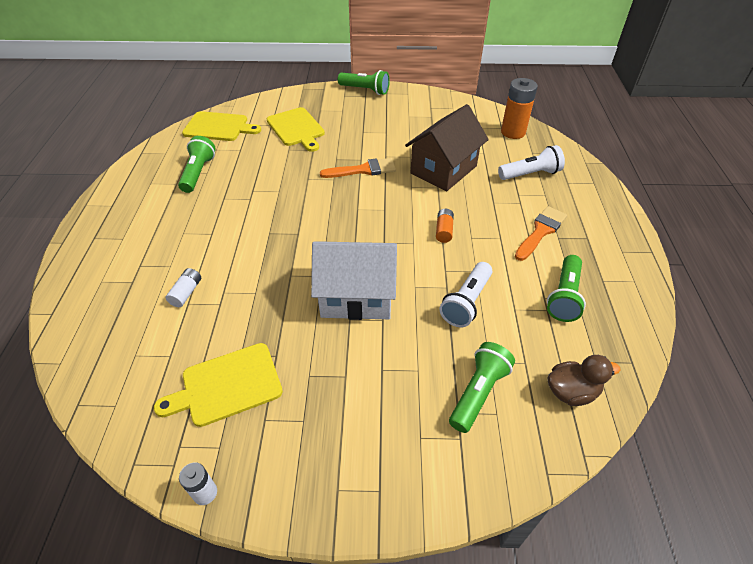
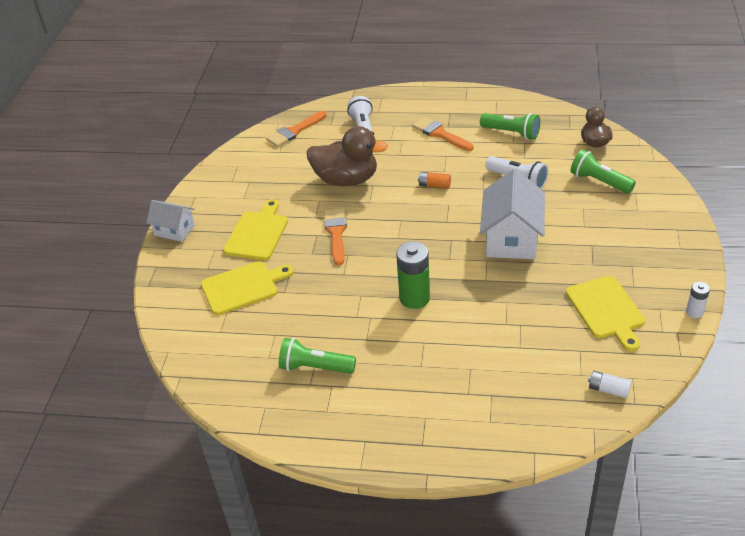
camera: 80 degrees left, 5 degrees down
white battery [165,268,201,307] -> white battery moved to [588,371,632,398]
yellow cutting board [182,111,261,141] -> yellow cutting board moved to [223,199,288,260]
green flashlight [338,70,390,95] -> white house [146,200,195,242]
brown house [405,104,489,191] -> brown duck [307,126,388,186]
orange battery [501,78,538,139] -> orange brush [266,111,327,147]
none -> green battery [396,241,430,309]

